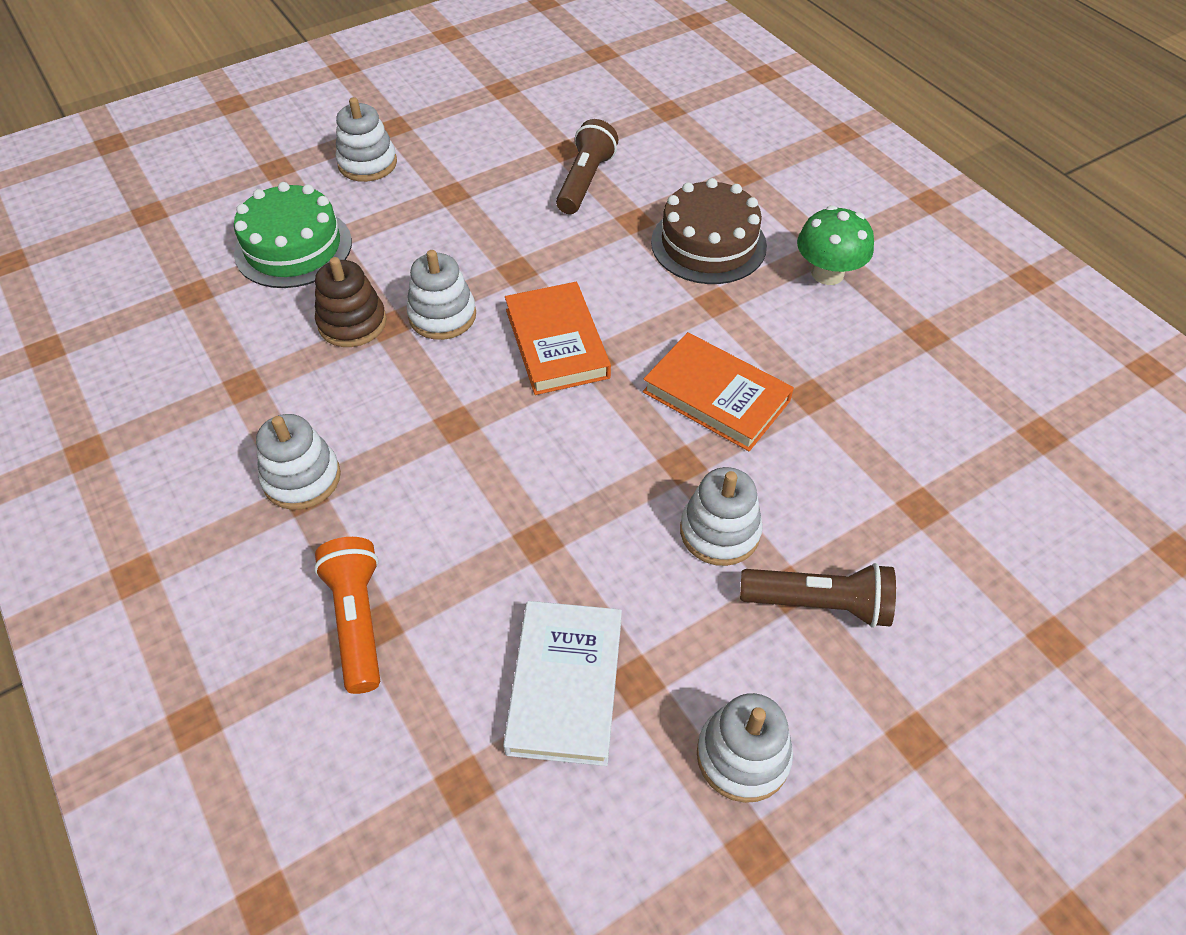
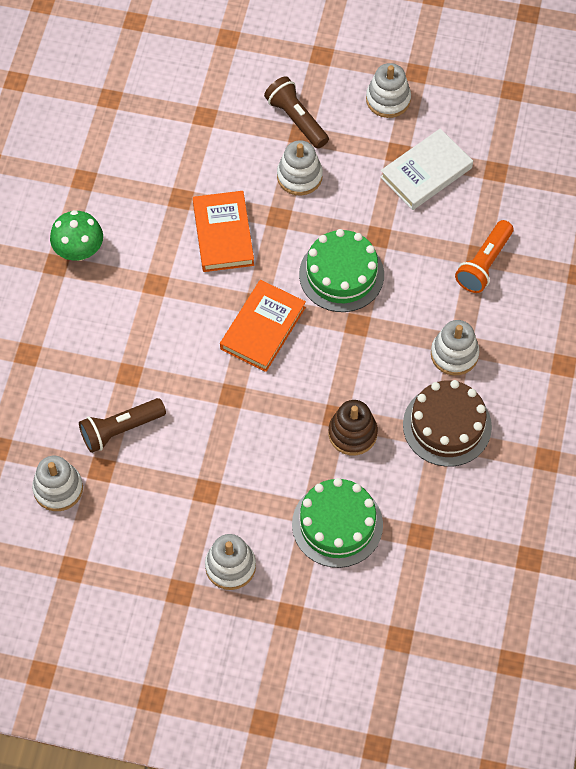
camera: 135 degrees left, 10 degrees up
white stacking toy [407,250,476,340] -> white stacking toy moved to [32,456,83,511]
brown cake [651,178,767,284] -> brown cake moved to [403,380,492,467]
none -> green cake [299,229,384,312]

